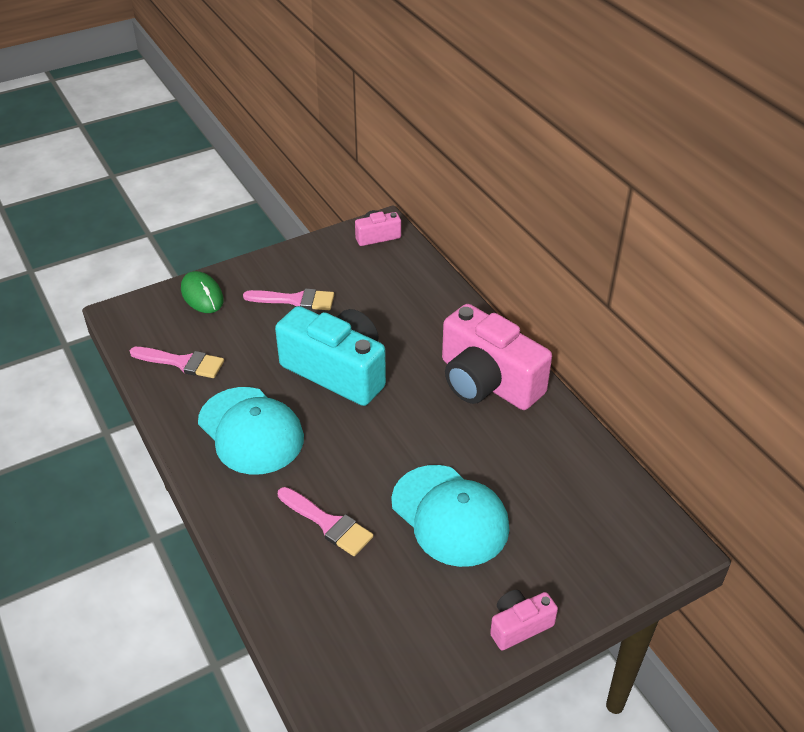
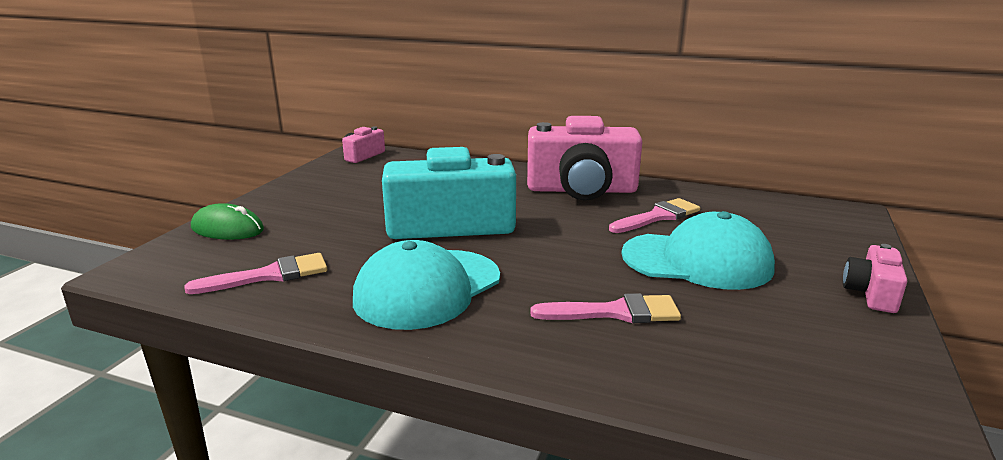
camera: 40 degrees left, 20 degrees down
turquoise cap [198,387,304,475] -> turquoise cap turned 120 degrees clockwise [353,240,500,330]
pink brush [243,289,334,310] -> pink brush moved to [609,198,700,233]

